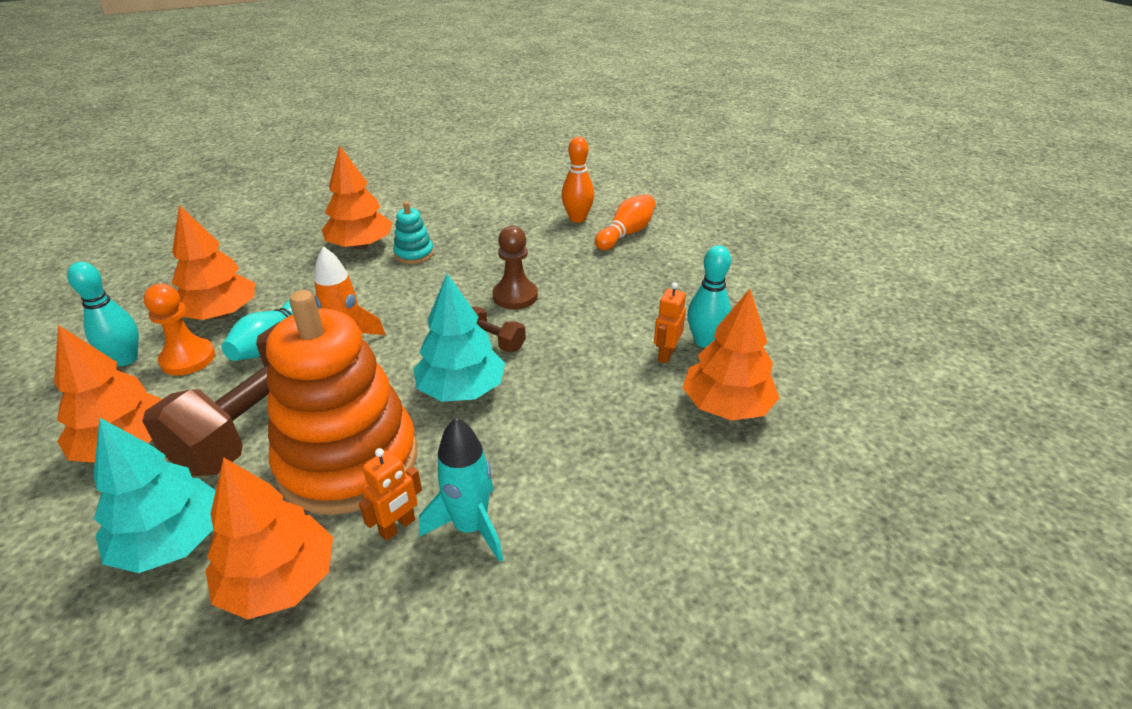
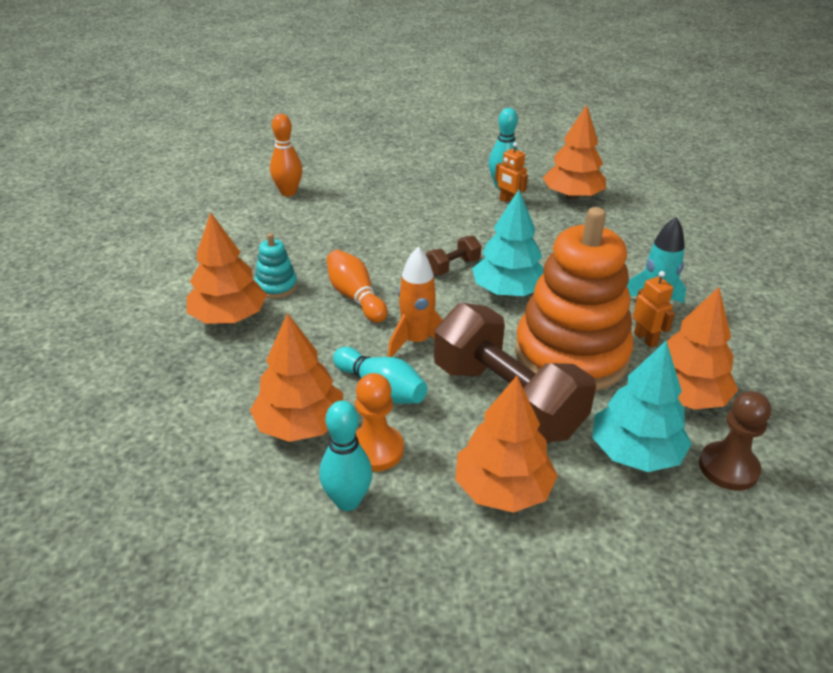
camera: 70 degrees left, 0 degrees up
brown pawn [492,226,538,309] -> brown pawn moved to [699,391,771,491]
orange bowling pin [595,194,656,250] -> orange bowling pin moved to [327,250,388,323]

